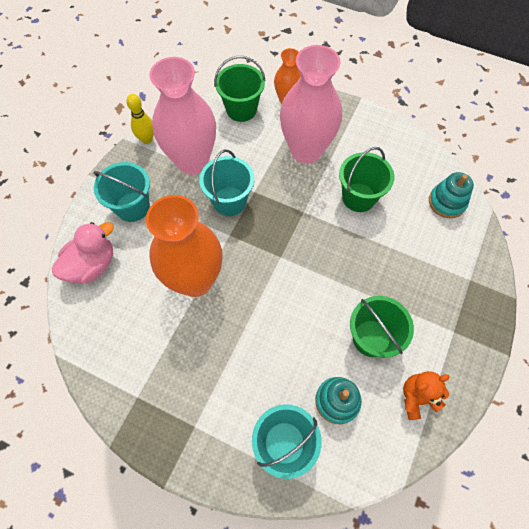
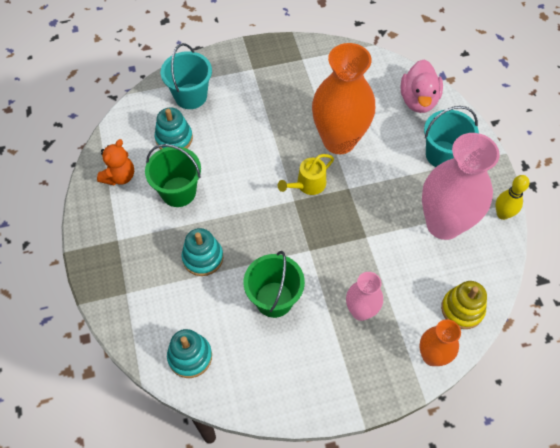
camera: 140 degrees right, 5 degrees down
turquoise bucket [199,149,254,216] -> none
green bucket [214,56,266,122] -> yellow stacking toy [441,281,487,329]
pink vase [280,45,342,164] -> pink vase [346,272,383,321], size x0.53
none -> turquoise stacking toy [181,228,223,276]
none -> yellow watering can [278,154,334,195]

